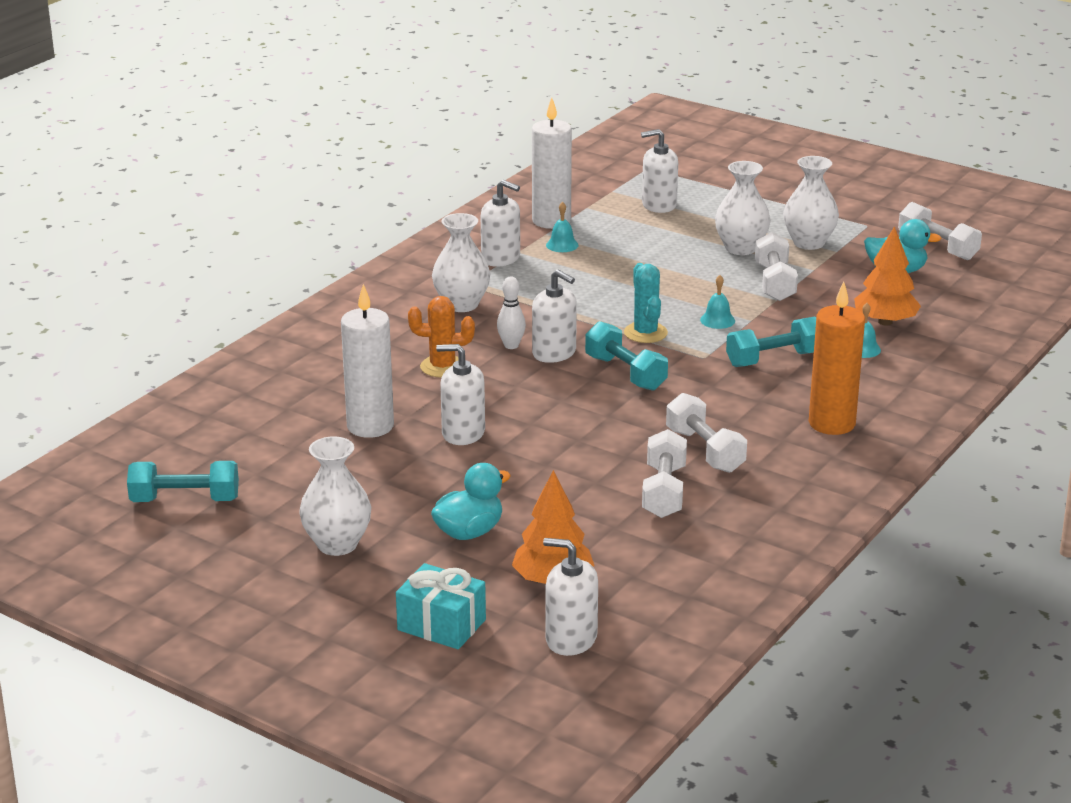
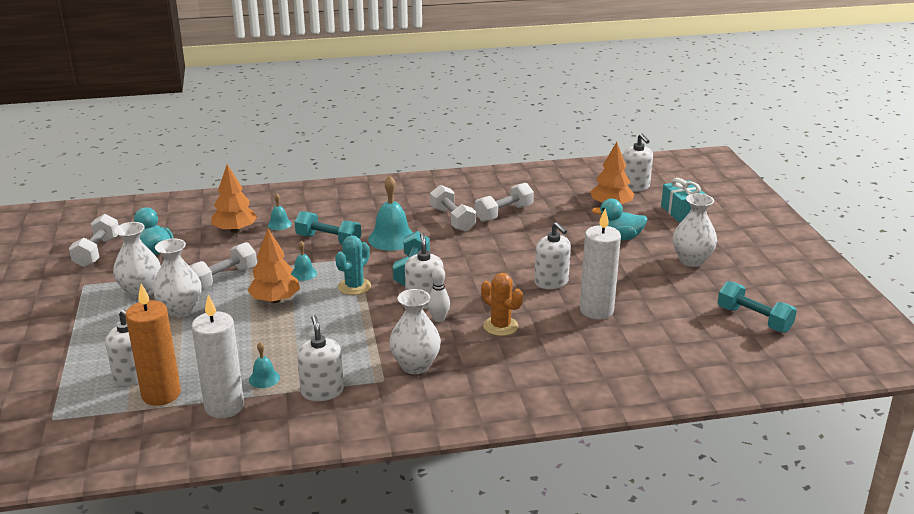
camera: 135 degrees left, 0 degrees up
white dumbbell [666,393,747,473] -> white dumbbell turned 45 degrees counterclockwise [430,185,476,232]
orange candle [809,282,865,435] -> orange candle moved to [125,284,181,406]
none -> orange tree [248,229,300,303]
none -> turquoise bell [368,176,413,251]

